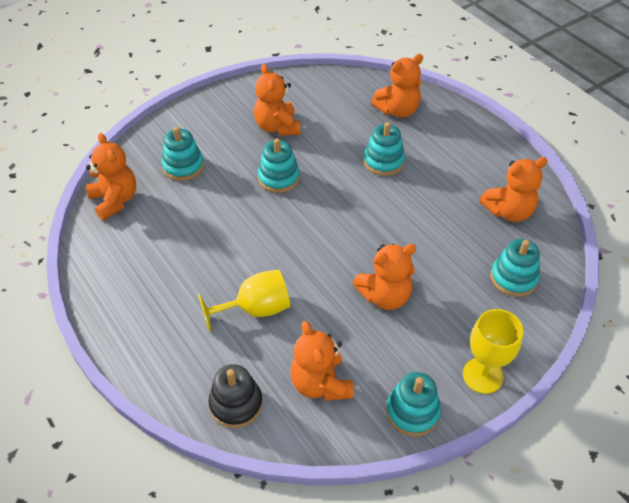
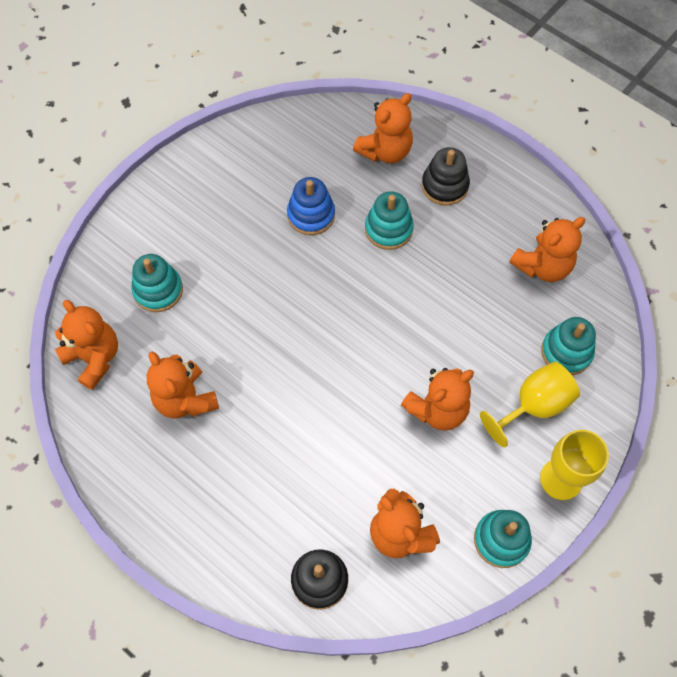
camera: 15 degrees left, 15 degrees up
yellow goblet [198,269,290,331] -> yellow goblet moved to [480,362,580,447]
orange teddy bear [254,64,300,136] -> orange teddy bear moved to [147,352,219,418]
turquoise stacking toy [258,138,300,193] -> none
none -> blue stacking toy [287,177,335,235]
none -> black stacking toy [422,147,470,206]

